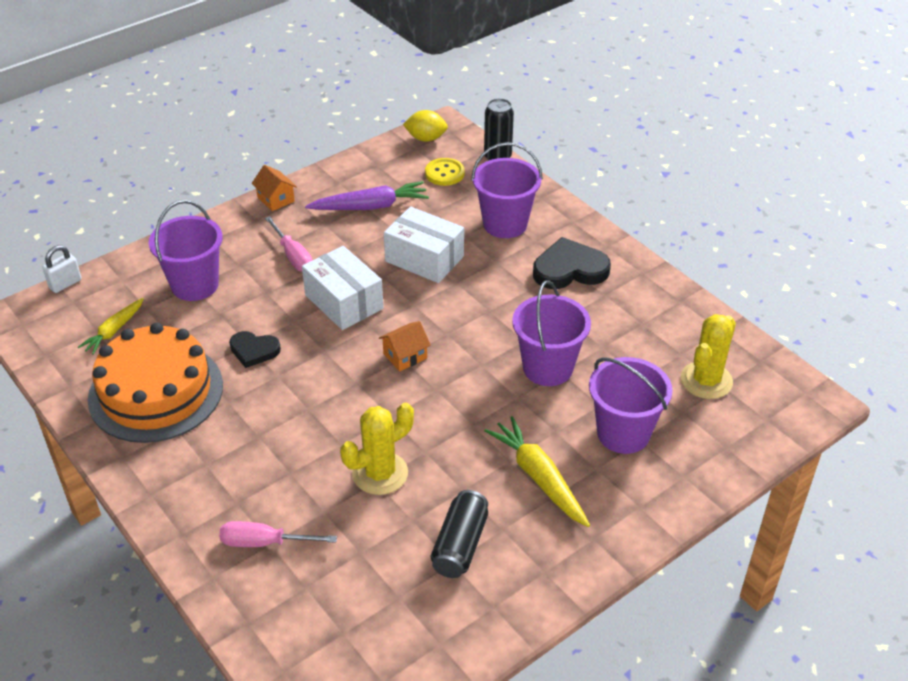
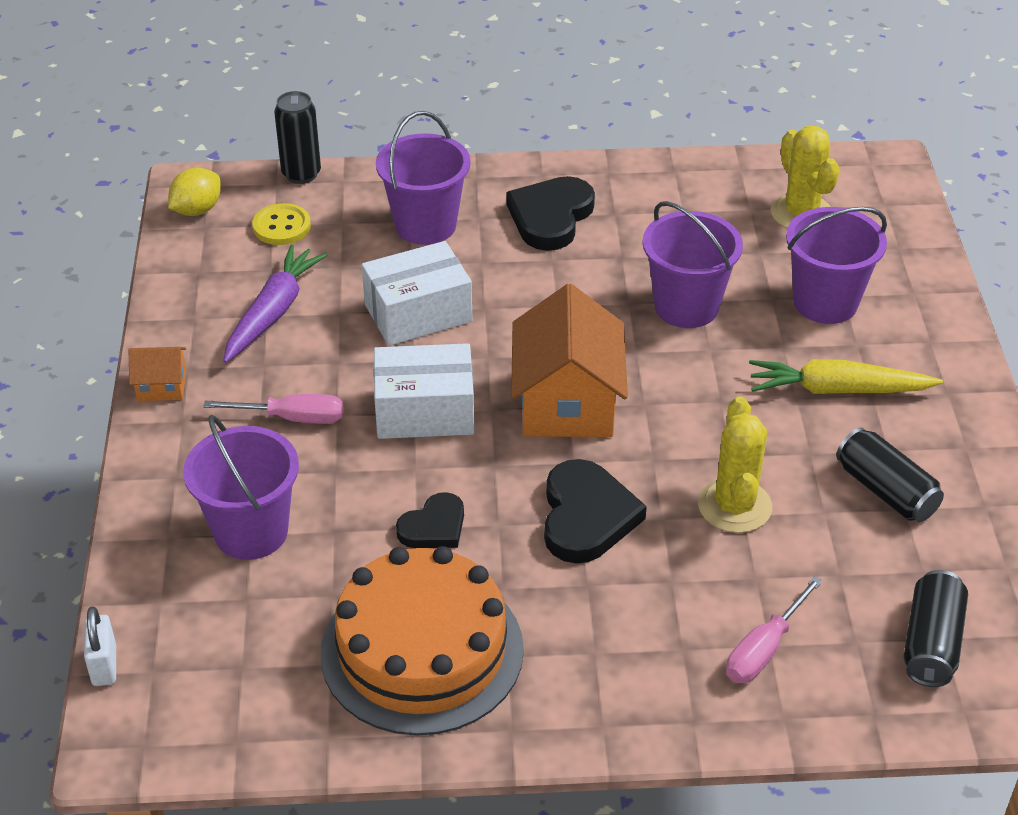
camera: 55 degrees left, 0 degrees up
yellow carrot [78,298,144,355] -> none
orange house [379,321,431,372] -> orange house [511,284,628,437], size x2.12
none -> black heart [544,459,647,564]
none -> black can [904,570,968,687]

